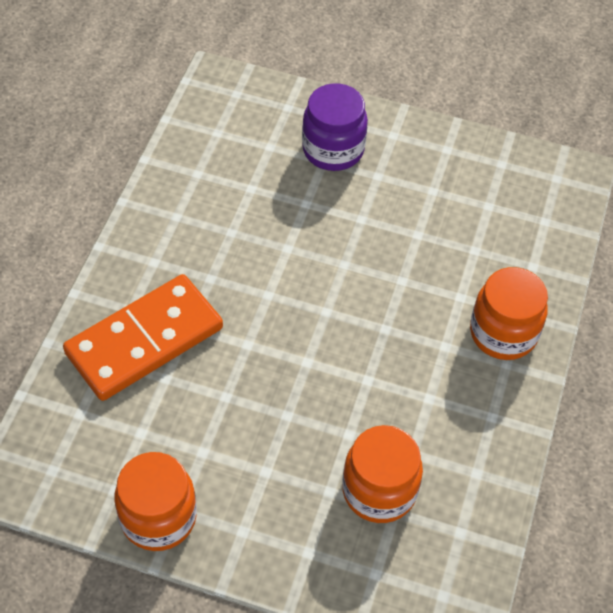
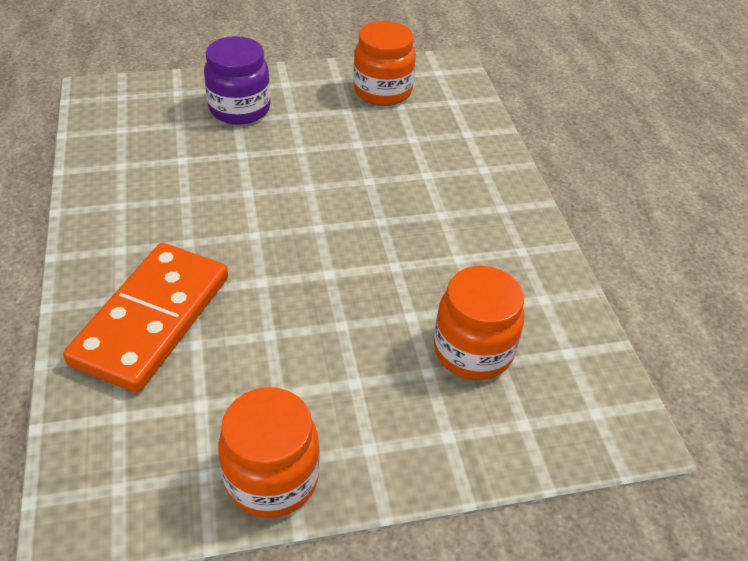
camera: 30 degrees left, 10 degrees down
orange jar [470,267,548,360] -> orange jar moved to [353,21,416,106]

